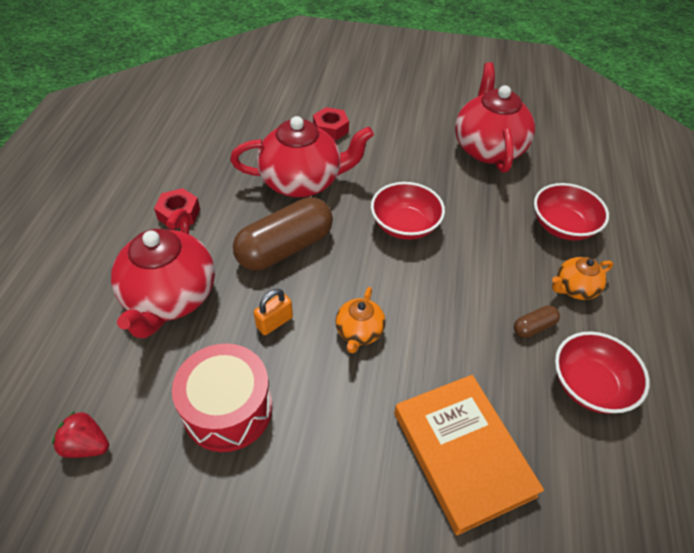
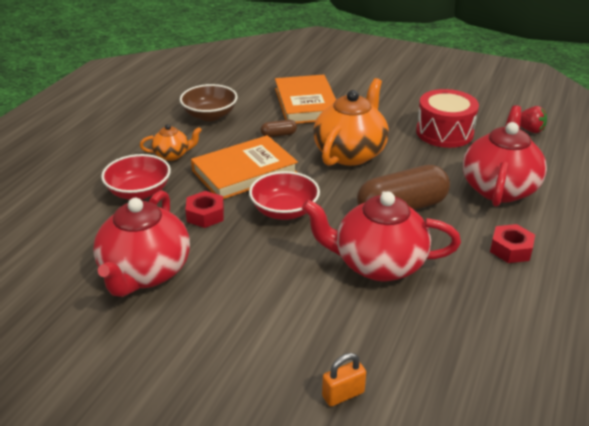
camera: 165 degrees left, 15 degrees down
orange padlock [254,289,293,335] -> orange padlock moved to [322,353,366,406]
red nut [313,107,349,141] -> red nut moved to [185,191,224,228]
orange teapot [335,287,386,353] -> orange teapot [313,78,389,166], size x2.02
brown capsule [514,305,560,338] -> brown capsule moved to [261,120,297,137]
red bowl [555,331,650,414] -> brown bowl [180,84,238,121]
none -> orange book [191,135,298,199]

